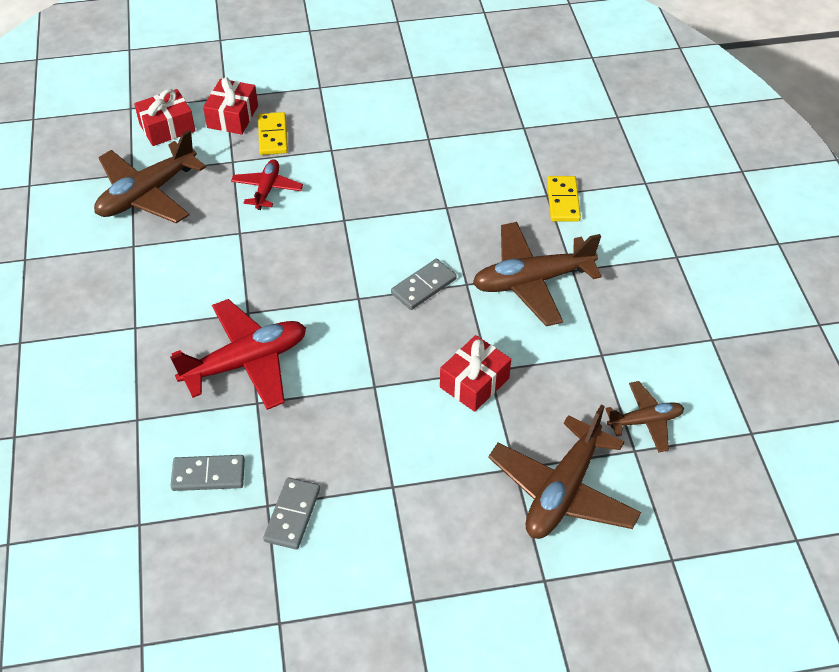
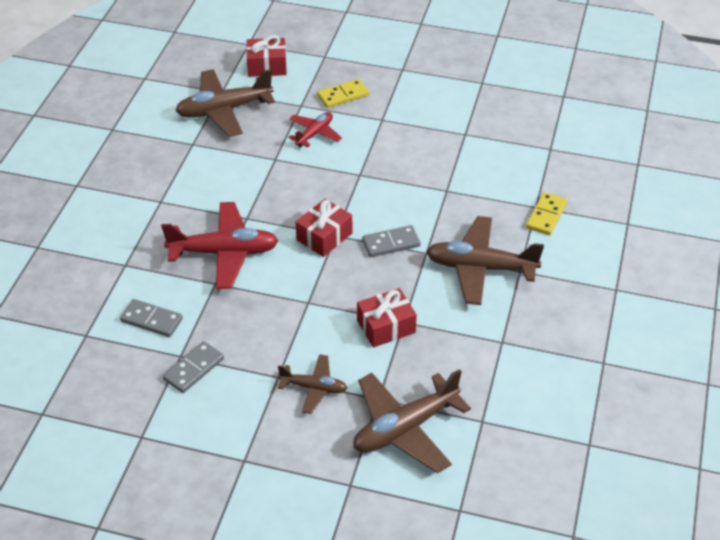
camera: 25 degrees right, 5 degrees down
red gift [203,77,258,135] -> red gift moved to [296,199,352,257]
yellow domino [258,112,288,155] -> yellow domino turned 45 degrees clockwise [317,79,369,108]
brown plane [605,381,684,453] -> brown plane moved to [278,354,347,414]

